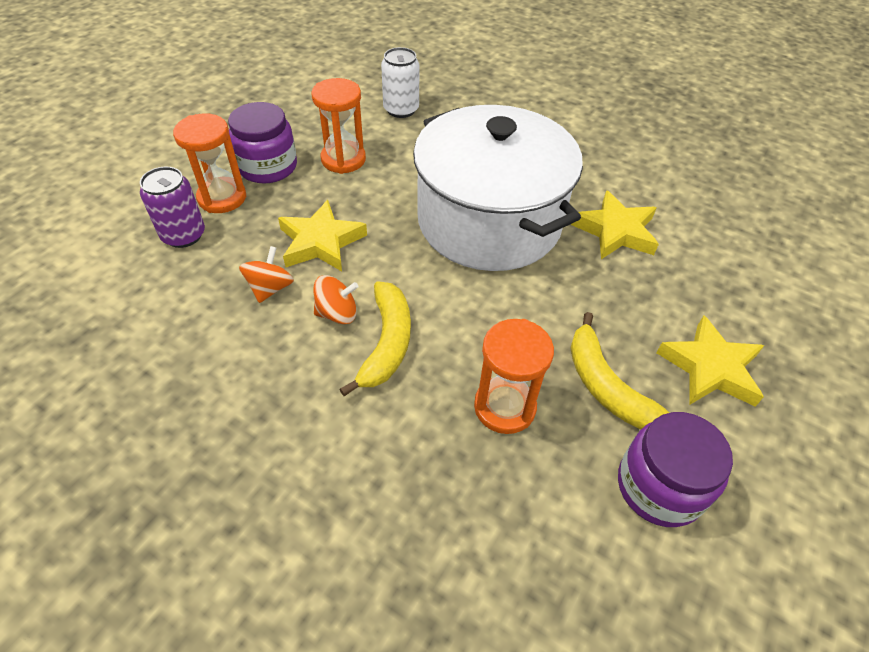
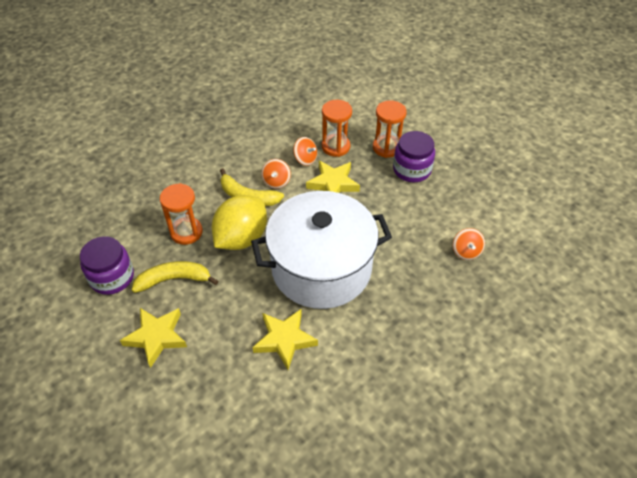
camera: 110 degrees right, 0 degrees up
purple can [140,167,205,248] -> none
orange hourglass [312,78,366,174] -> orange hourglass moved to [322,100,352,157]
white can [381,47,419,118] -> orange spinning top [453,228,485,260]
none -> yellow lemon [212,195,267,250]

